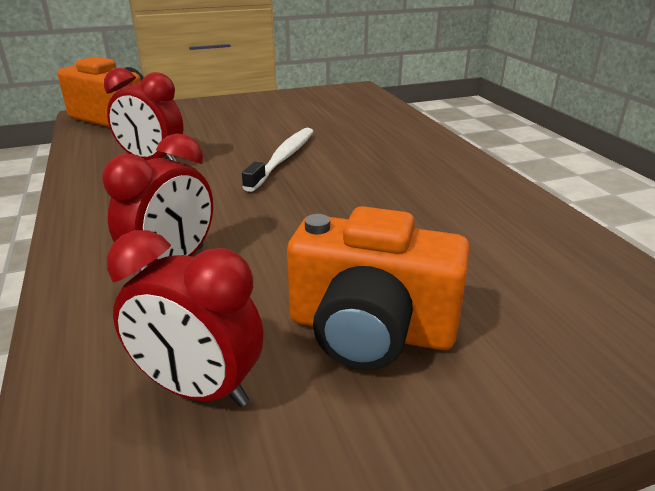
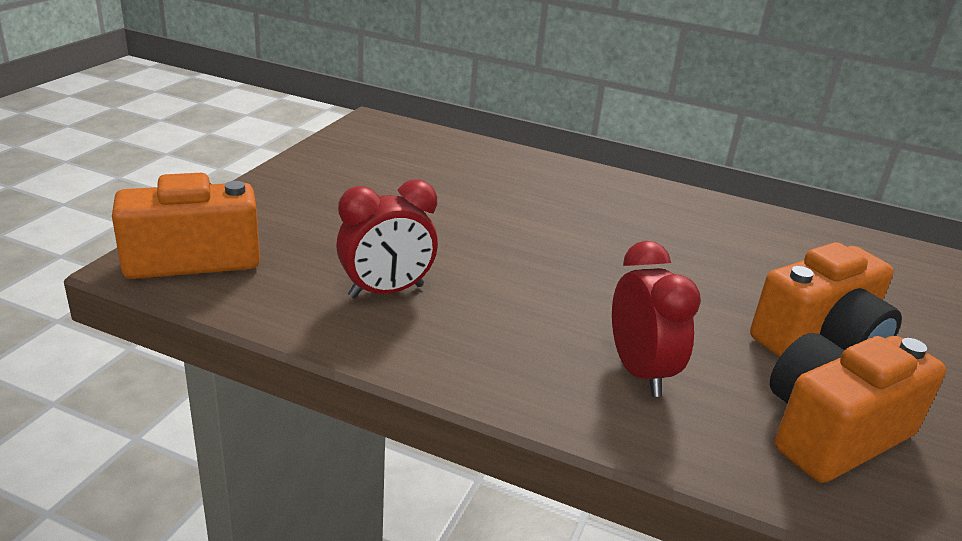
camera: 50 degrees left, 0 degrees up
red clock [107,230,264,407] -> orange camera [770,333,946,483]
white toothbrush [242,128,314,192] -> none

